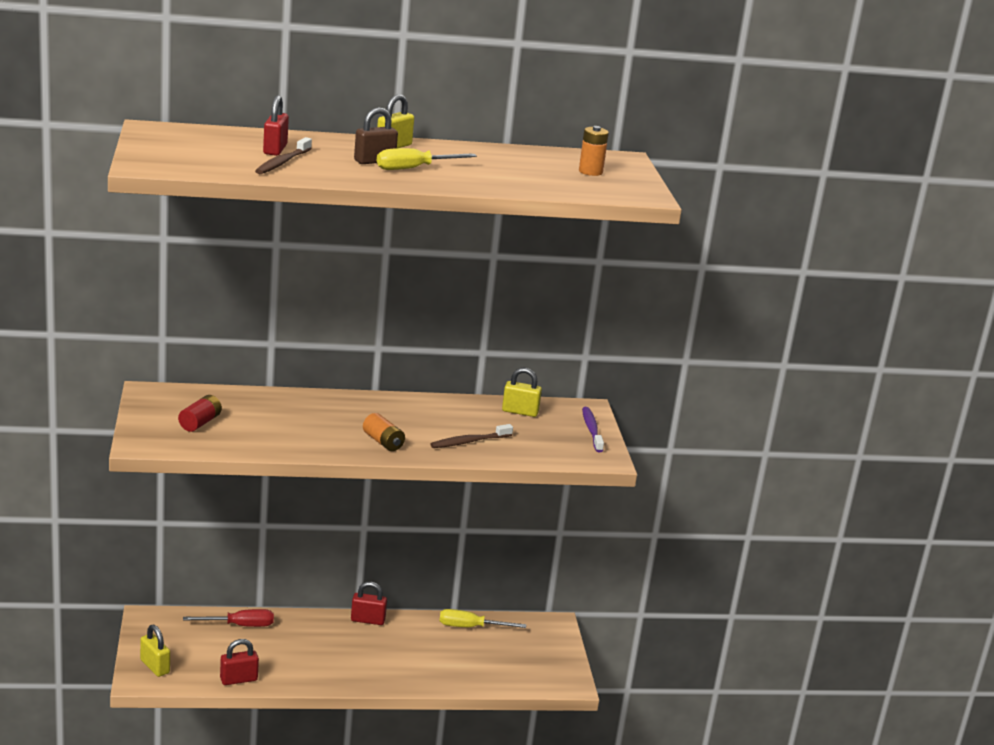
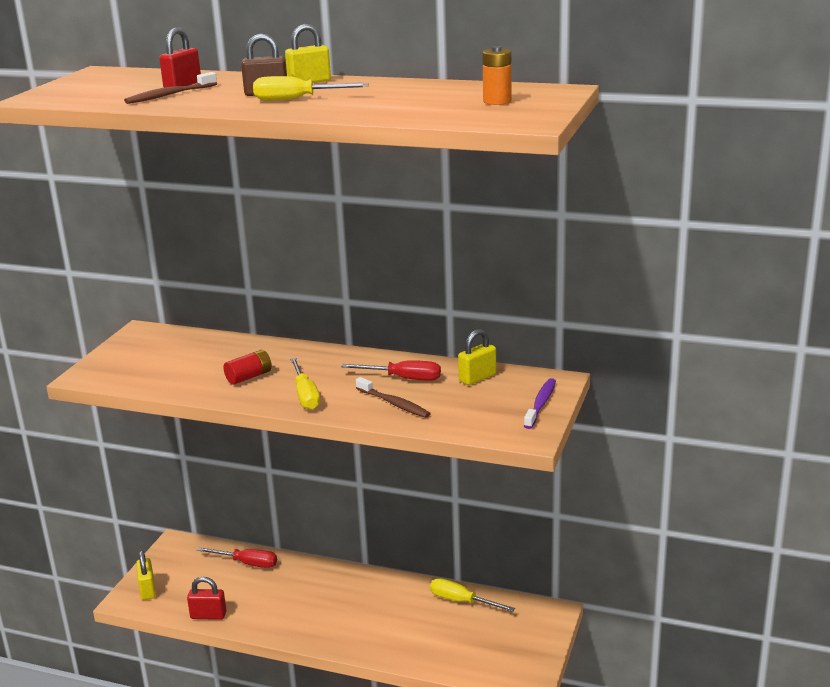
camera: 30 degrees right, 0 degrees up
red battery [178,395,222,432] -> red battery moved to [224,350,272,385]
red padlock [351,582,387,625] -> none
orange battery [363,413,405,451] -> yellow screwdriver [290,358,320,410]
brown toothbrush [430,424,513,448] -> brown toothbrush turned 135 degrees counterclockwise [356,377,431,418]
yellow padlock [502,368,542,417] -> yellow padlock turned 75 degrees counterclockwise [458,329,496,385]
none -> red screwdriver [341,360,441,381]

